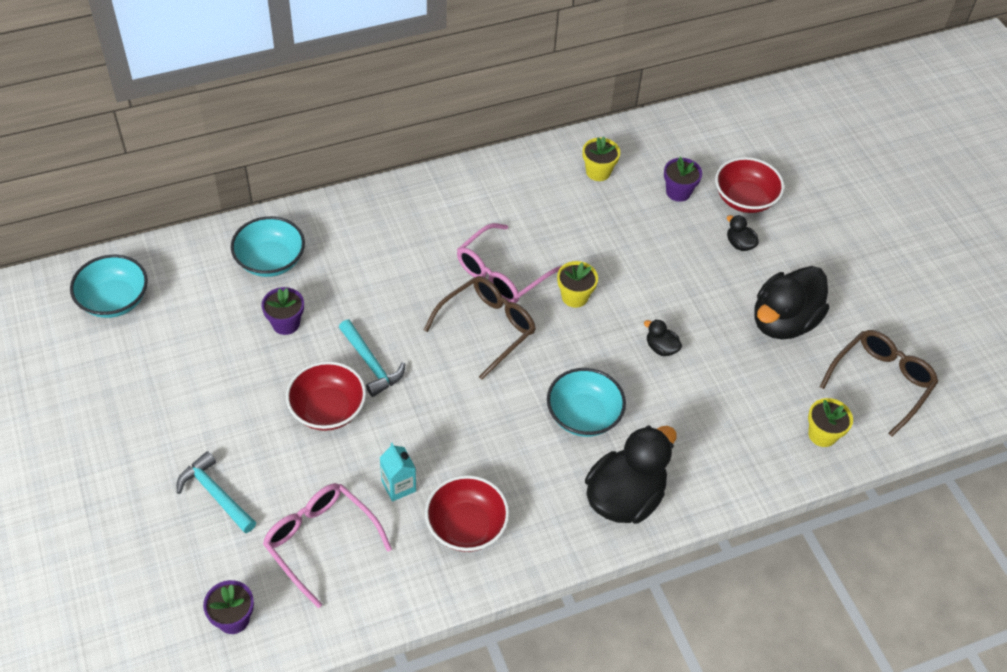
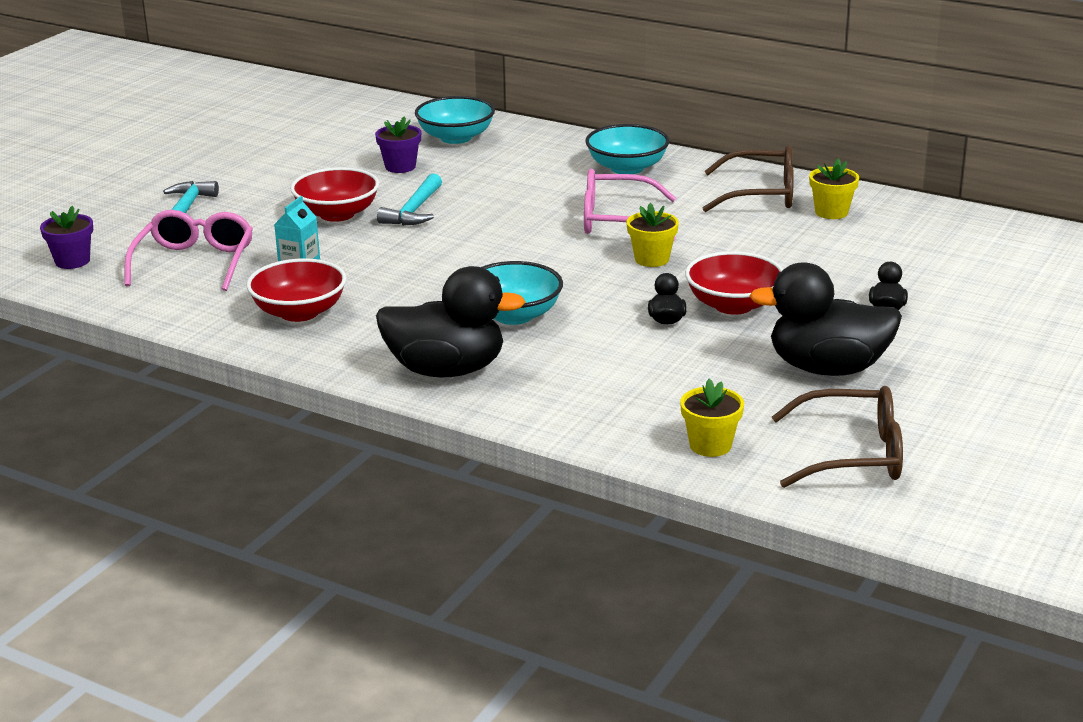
camera: 55 degrees right, 25 degrees down
turquoise bowl [70,255,148,318] -> turquoise bowl moved to [585,124,669,174]
brown glasses [424,276,536,380] -> brown glasses moved to [702,145,794,212]
purple flower pot [664,157,702,202] -> none
red bowl [715,157,784,213] -> red bowl moved to [685,251,783,315]

